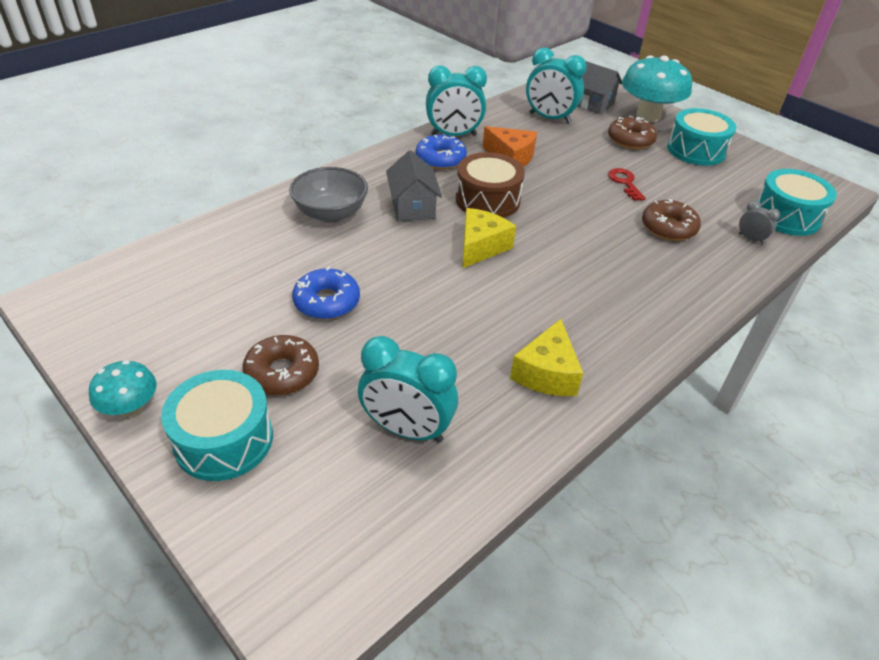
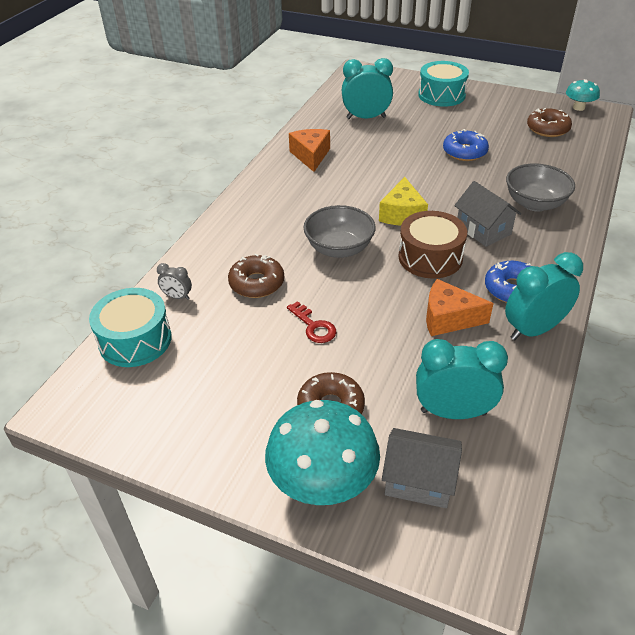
camera: 160 degrees right, 0 degrees up
turquoise mushroom [89,360,157,417] -> turquoise mushroom moved to [566,79,600,111]
brown donut [242,335,319,396] -> brown donut moved to [527,108,572,137]
yellow cheese [510,319,583,396] -> orange cheese [289,129,330,172]
turquoise drum [667,108,736,166] -> none
none -> grey bowl [304,205,376,258]

